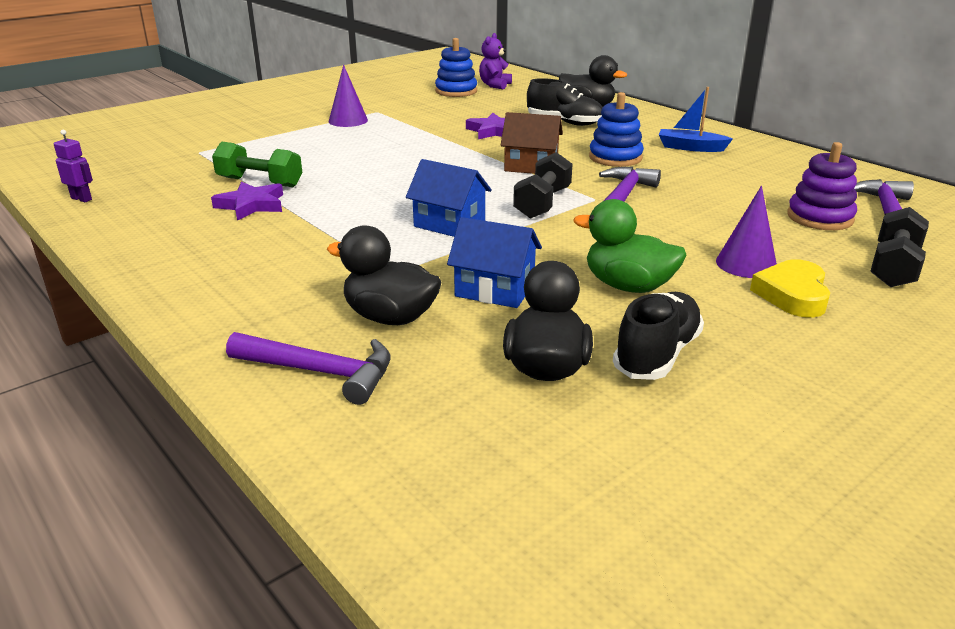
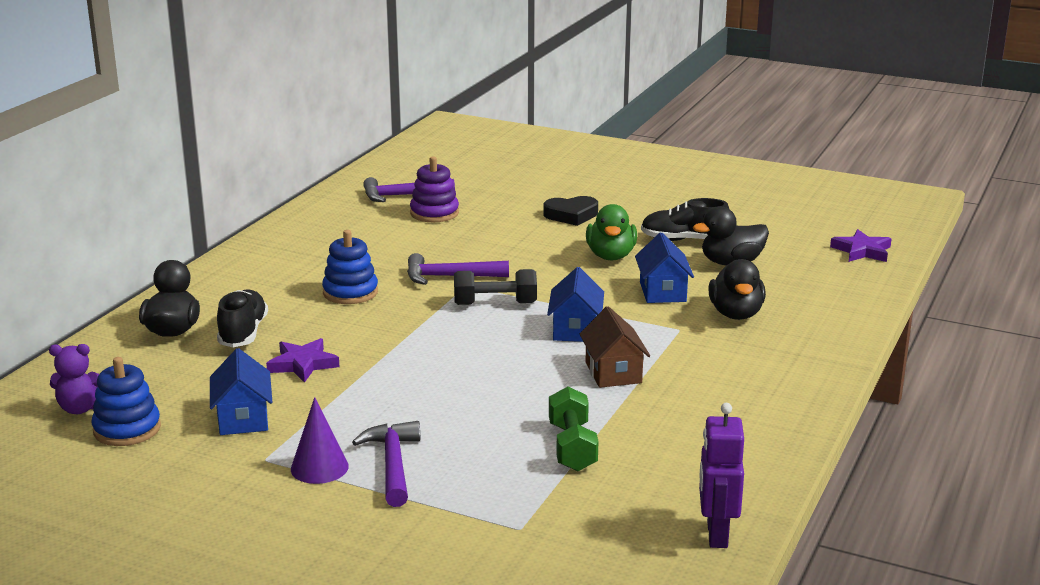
camera: 115 degrees left, 5 degrees down
purple robot [54,130,93,202] -> purple robot [699,403,744,548], size x1.71
purple star [211,182,283,221] -> purple star moved to [830,229,891,262]
purple hammer [226,332,390,405] -> purple hammer moved to [352,421,420,507]
brown house [501,112,563,174] -> brown house moved to [579,306,650,388]
blue boat [659,87,733,152] -> none
purple cone [716,186,777,278] -> none
yellow heart [750,259,830,318] -> black heart [544,196,598,226]
black dumbbell [870,207,929,287] -> none
none -> blue house [210,348,272,435]

